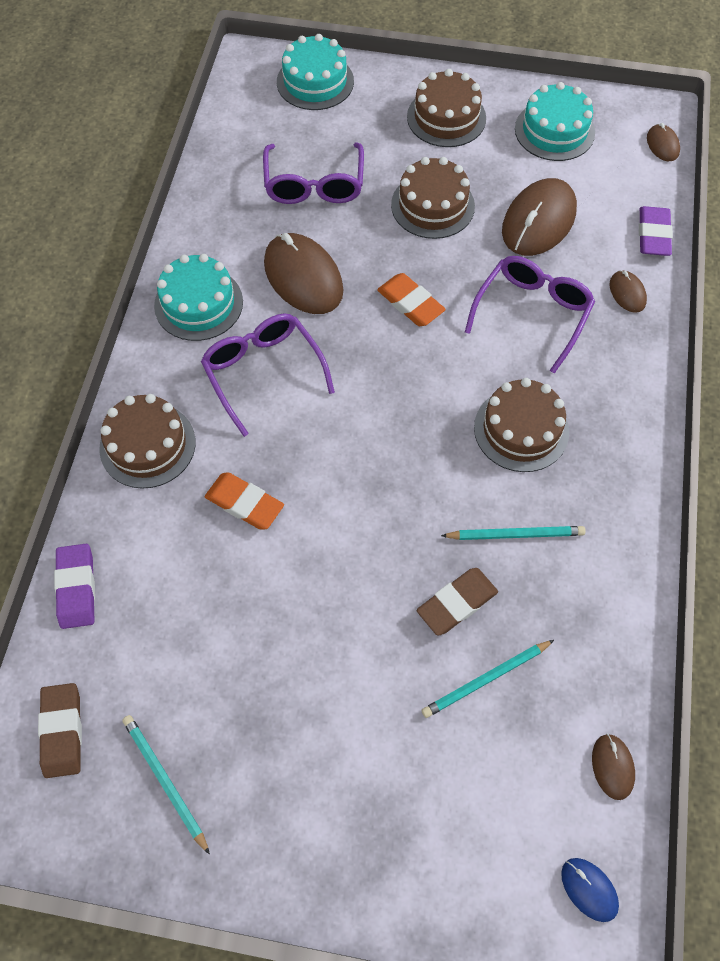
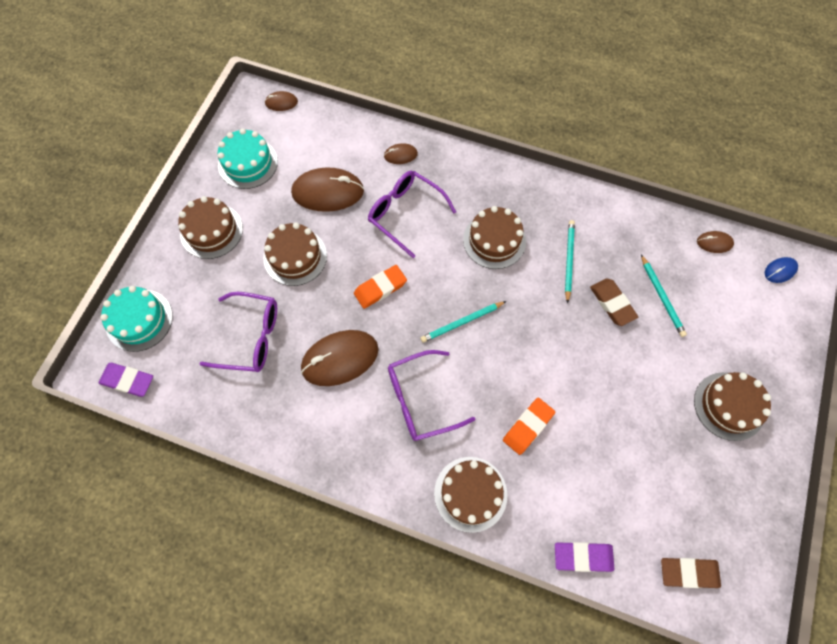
camera: 80 degrees left, 5 degrees up
turquoise pencil [122,715,210,855] -> turquoise pencil moved to [420,301,506,343]
turquoise cake [154,254,243,341] -> none
brown mouse [502,178,577,256] -> brown mouse turned 45 degrees counterclockwise [291,167,364,212]
purple eraser [639,206,673,256] -> purple eraser moved to [99,363,153,397]
none -> brown cake [694,372,771,441]

